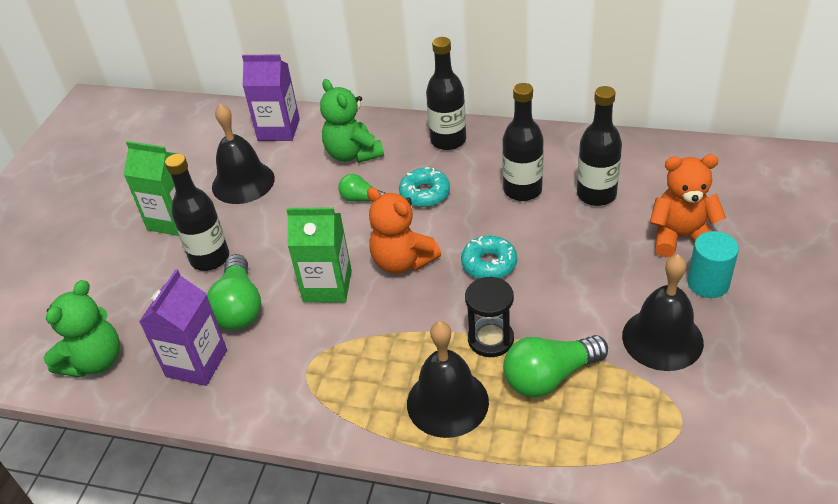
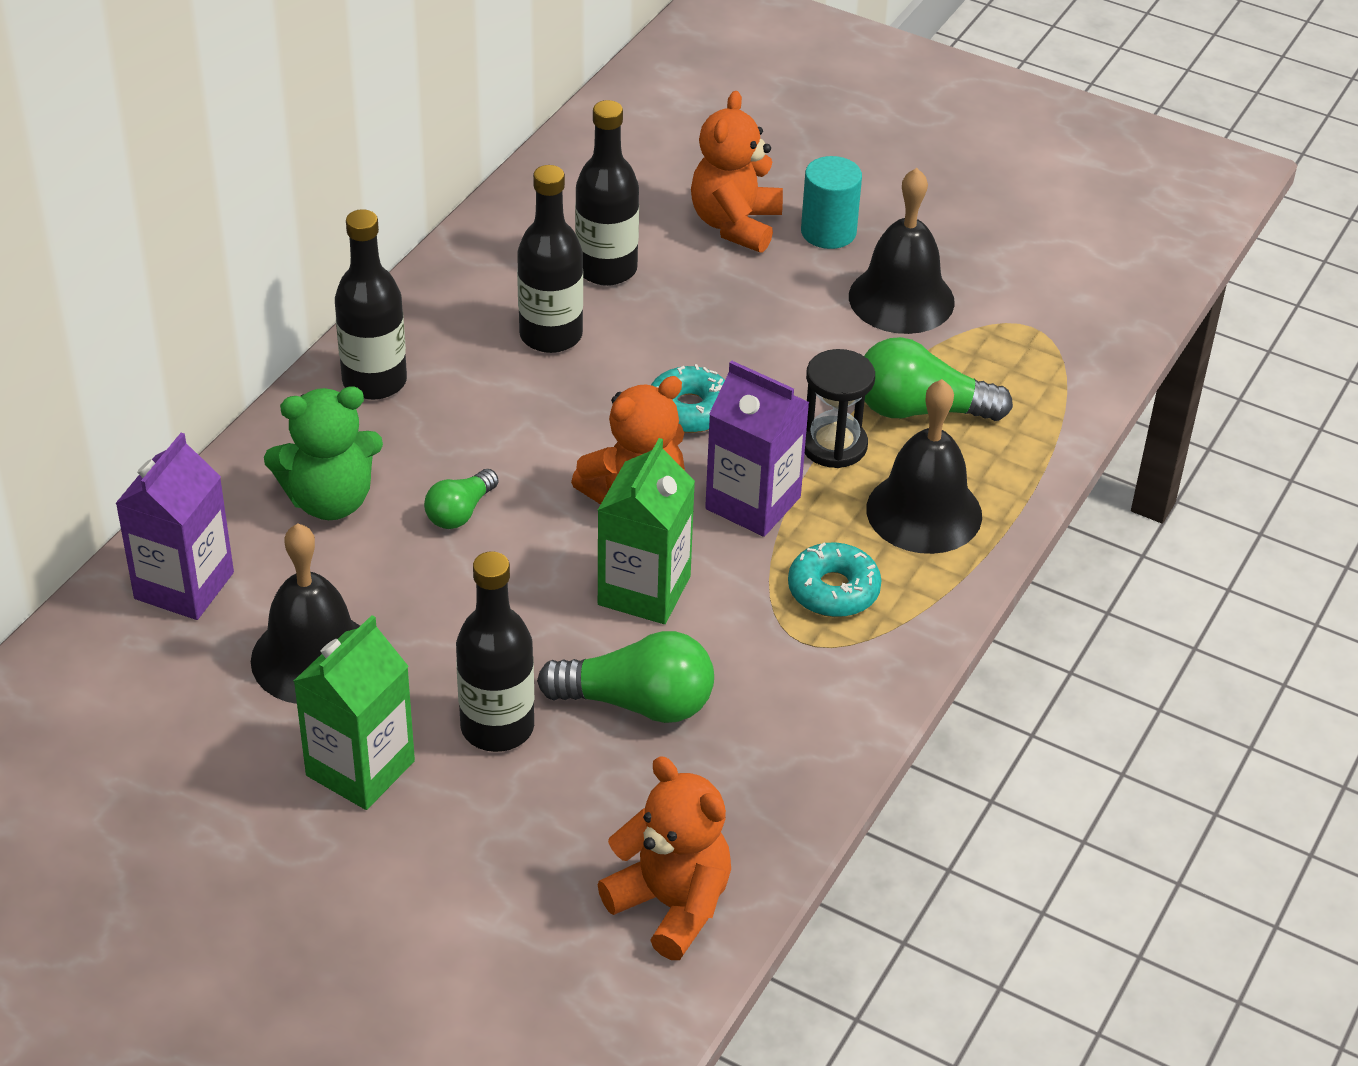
camera: 80 degrees left, 0 degrees up
green teddy bear [44,280,120,378] -> orange teddy bear [598,756,731,960]
purple carton [139,269,227,386] -> purple carton moved to [705,360,809,537]
turquoise donut [399,167,450,207] -> turquoise donut moved to [788,542,882,617]
green light bulb [503,335,608,397] -> green light bulb turned 105 degrees clockwise [864,337,1013,421]

